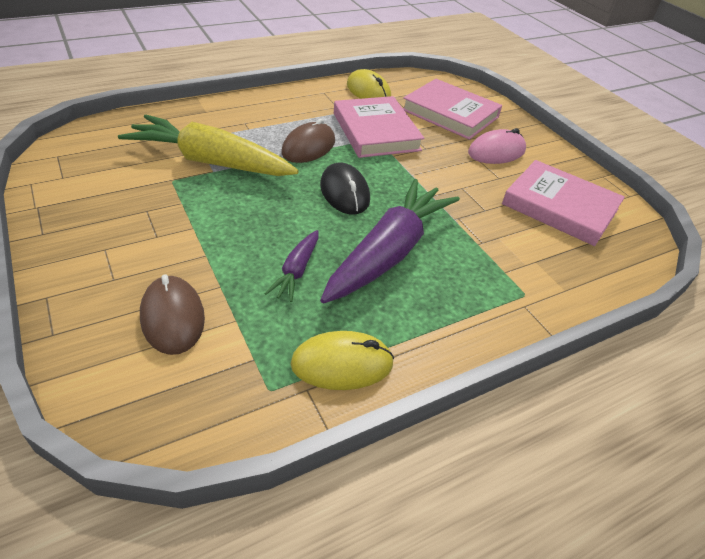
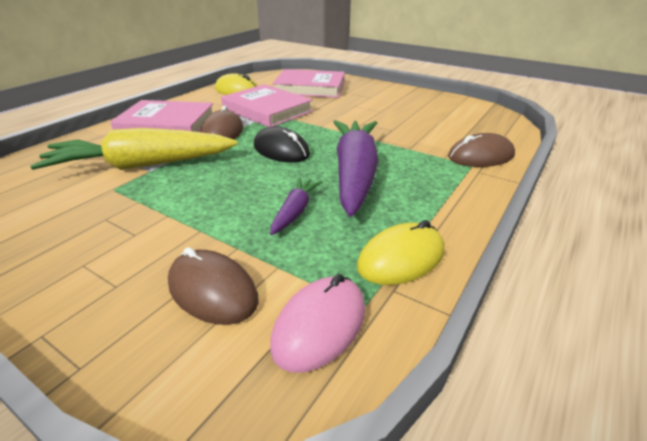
camera: 25 degrees left, 10 degrees down
purple carrot [264,230,319,302] -> purple carrot turned 150 degrees counterclockwise [270,177,322,235]
pink mouse [468,128,526,164] -> pink mouse moved to [270,274,365,372]
pink book [502,160,625,246] -> pink book moved to [110,100,213,132]
none -> brown mouse [448,133,515,167]

